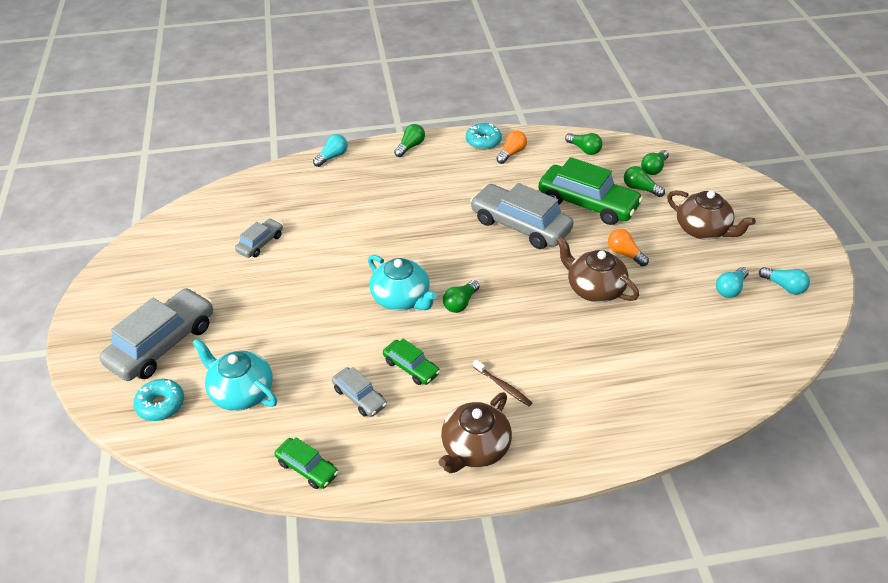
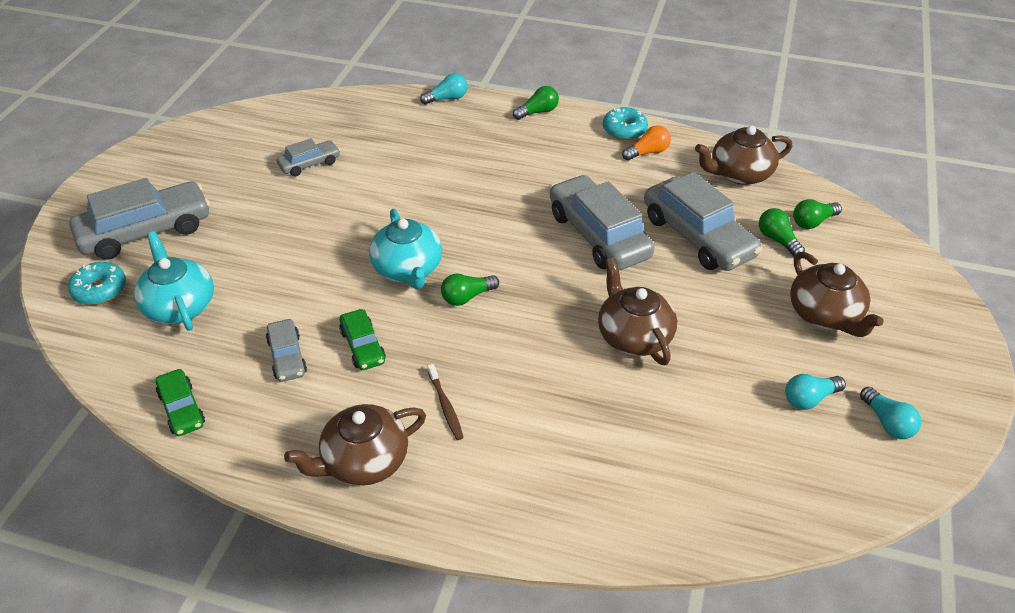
camera: 25 degrees right, 0 degrees up
green car [539,157,643,225] -> grey car [644,172,762,271]
green light bulb [565,133,602,155] -> brown teapot [695,126,792,185]
orange light bulb [608,229,649,266] -> none

